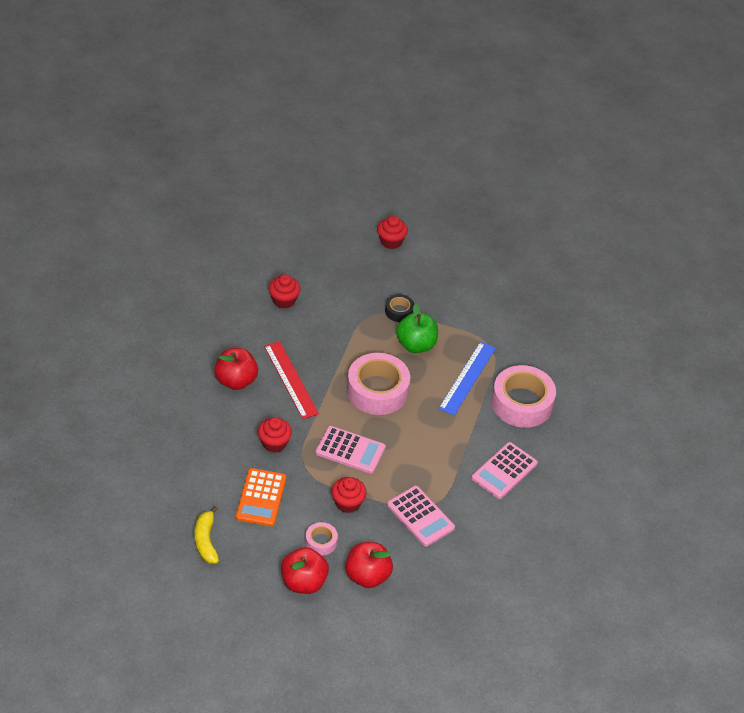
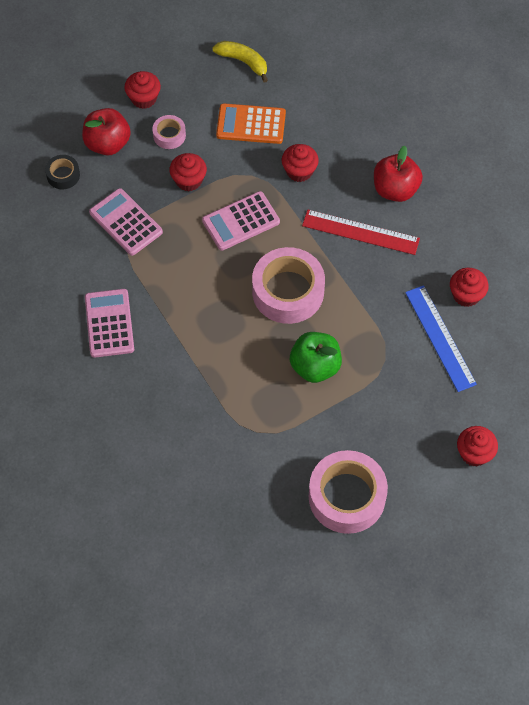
camera: 135 degrees right, 15 degrees up
orange calculator [236,468,286,526] -> orange calculator turned 45 degrees counterclockwise [216,103,286,144]
red apple [281,547,329,594] -> red cupcake [124,71,161,109]
black tape [385,294,414,322] -> black tape moved to [45,155,80,189]
pink calculator [387,486,455,547] -> pink calculator turned 45 degrees clockwise [89,188,163,256]
blue ruler [439,341,496,415] -> blue ruler moved to [405,285,477,392]
pink tape [491,365,556,428] -> pink tape moved to [309,450,388,534]

